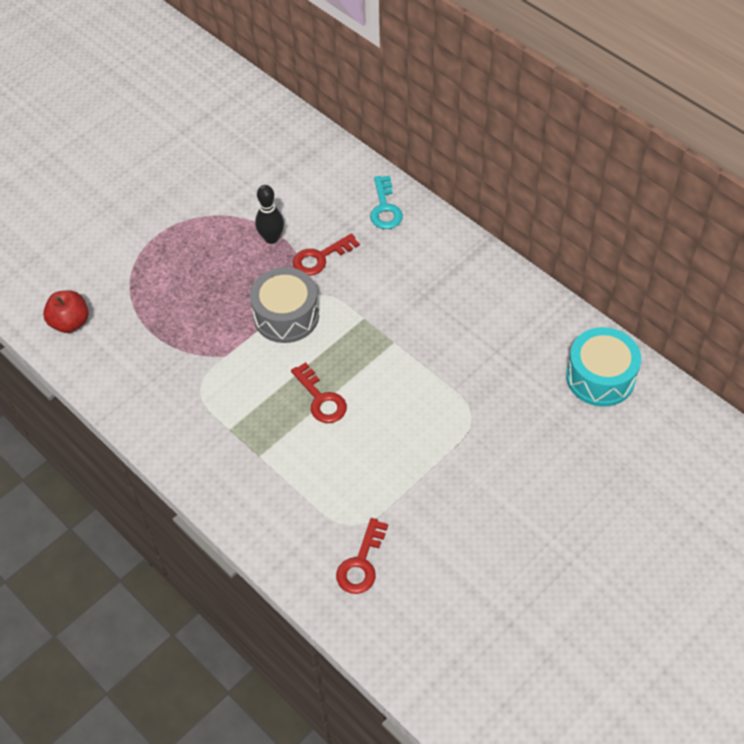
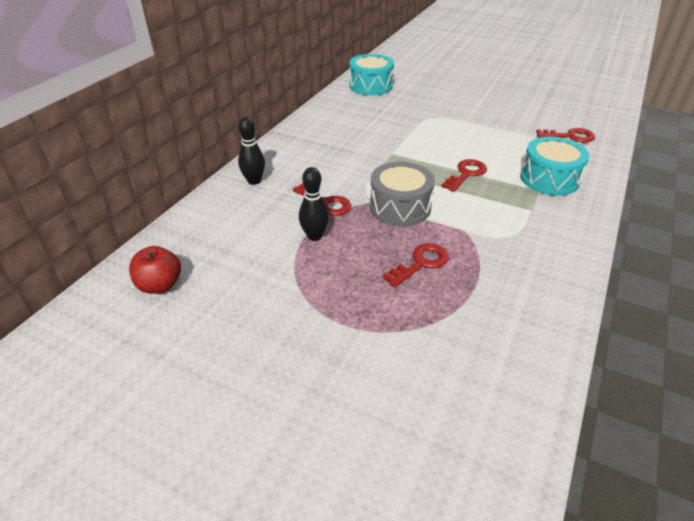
camera: 110 degrees left, 15 degrees down
red apple [43,290,89,333] -> red apple moved to [129,246,181,294]
turquoise key [370,176,403,229] -> black bowling pin [238,117,265,185]
none -> red key [382,243,449,288]
none -> turquoise drum [520,137,590,196]

